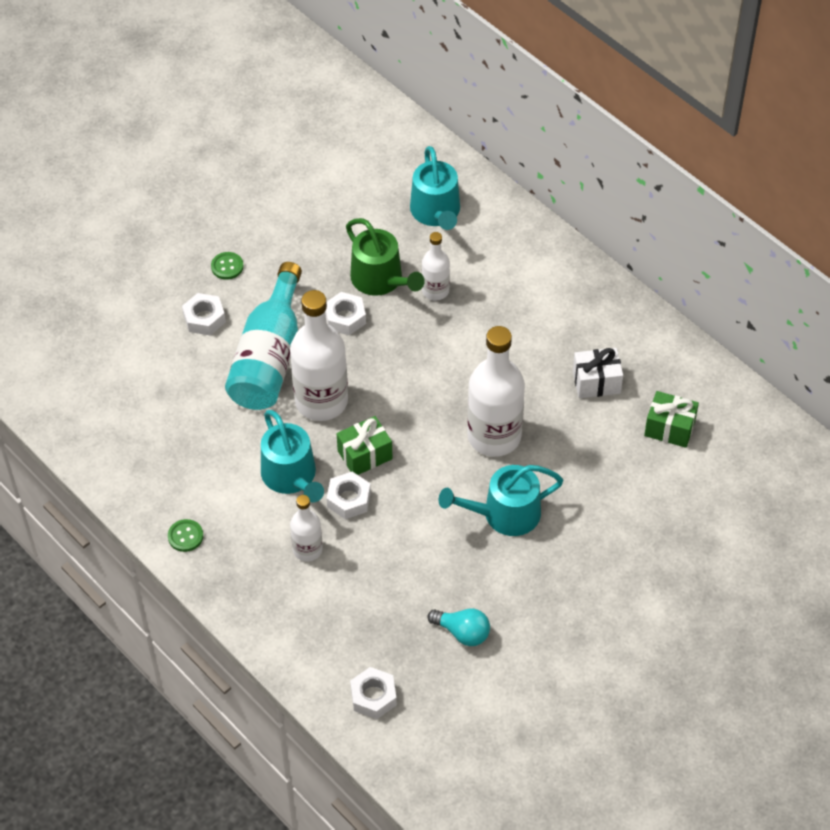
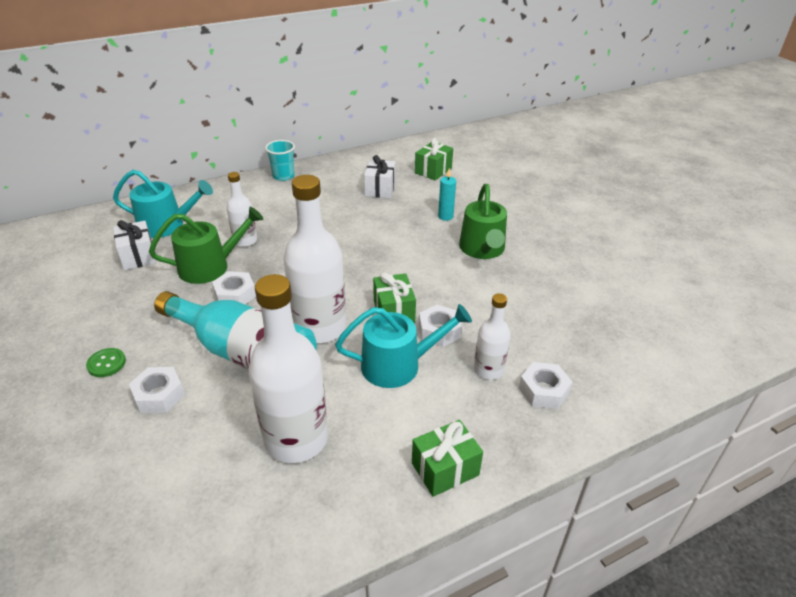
camera: 75 degrees left, 15 degrees down
green button [168,519,203,552] -> green gift [412,420,483,497]
white nut [350,667,397,719] -> white nut moved to [519,362,572,409]
turquoise light bulb [427,608,490,646] -> none
turquoise watering can [439,465,563,536] -> green watering can [459,184,507,259]
white bottle [467,326,525,457] -> white bottle moved to [249,274,328,463]
none -> white gift [113,220,156,270]
none -> turquoise cup [265,140,295,181]
none -> turquoise candle [438,168,456,221]

